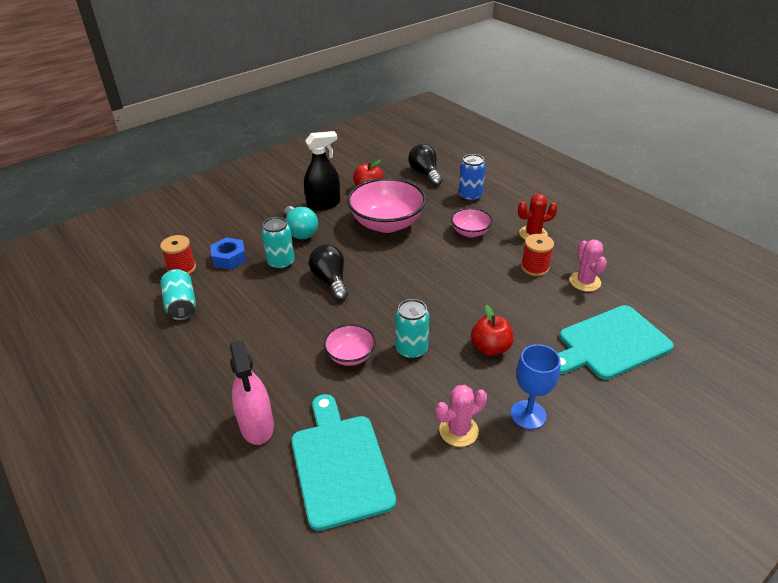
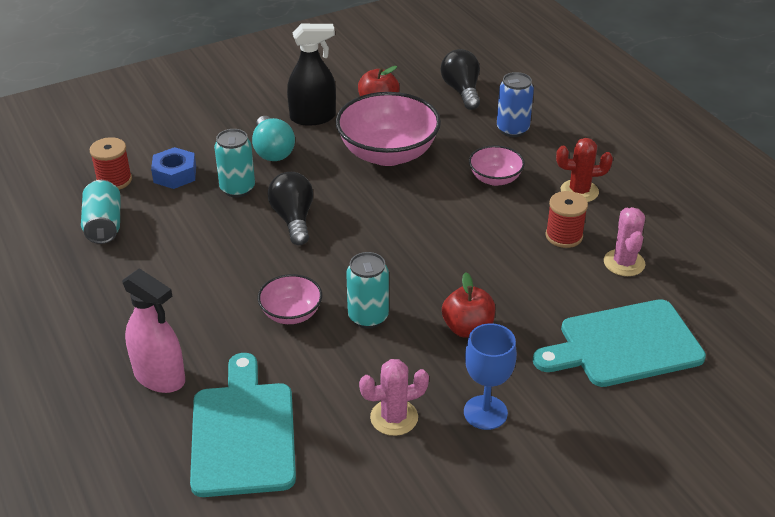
camera: 10 degrees right, 0 degrees up
pink spray bottle [230,340,274,445] -> pink spray bottle turned 45 degrees counterclockwise [122,268,185,393]

